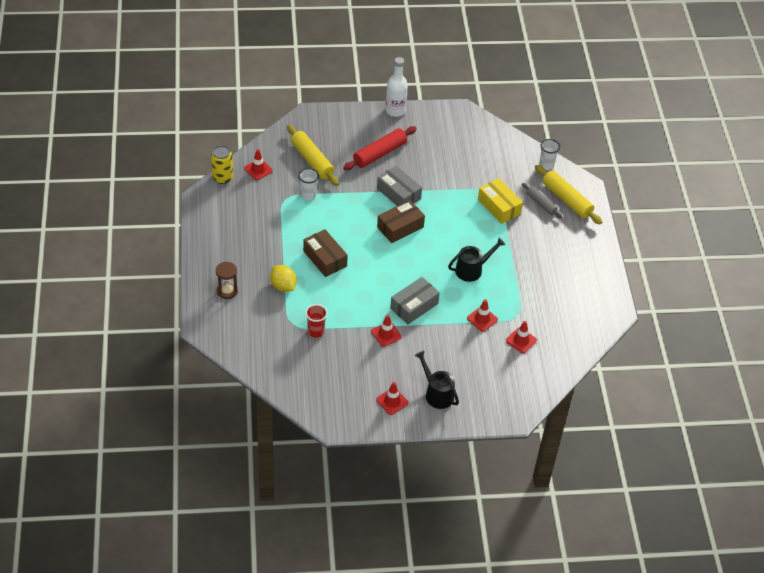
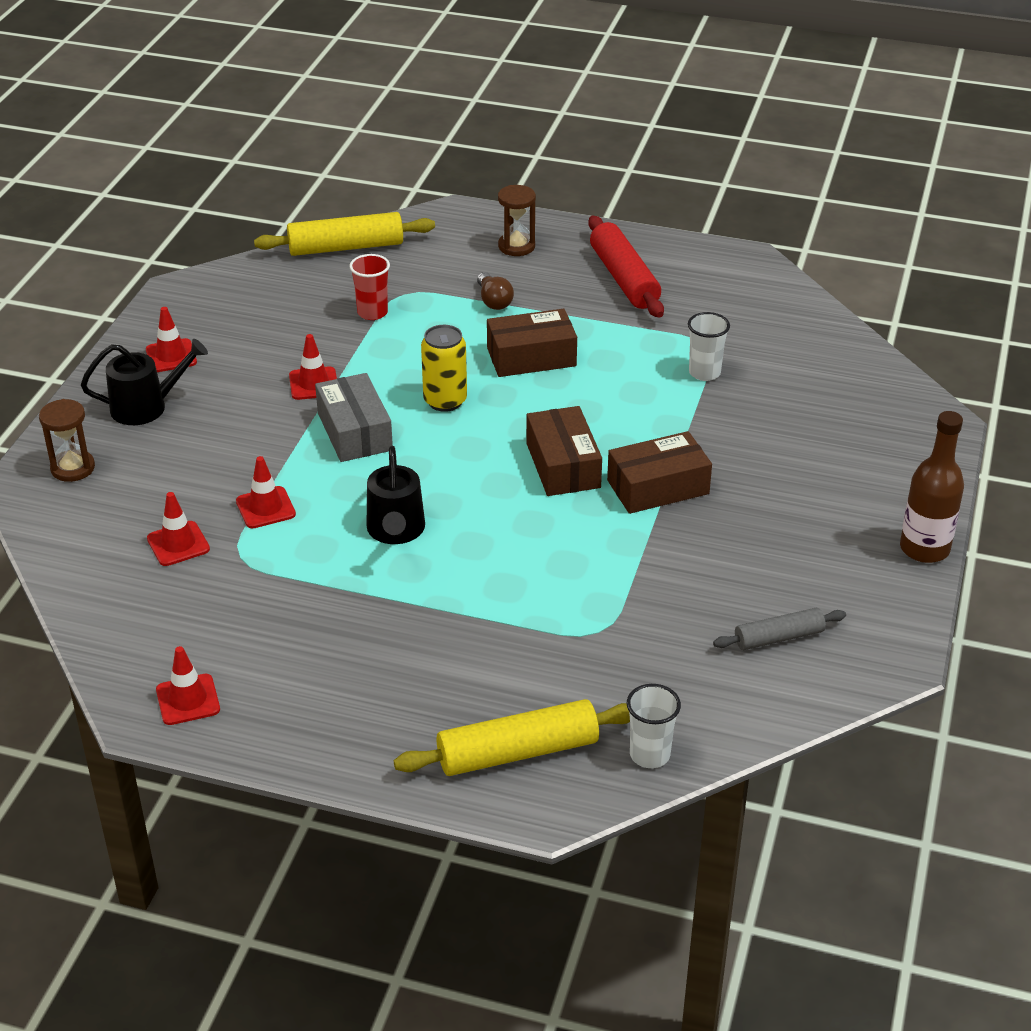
camera: 115 degrees right, 10 degrees down
yellow can [211,145,233,184] -> yellow can moved to [421,325,467,412]
red traffic cone [244,149,273,180] -> red traffic cone moved to [156,646,220,725]
yellow lemon [270,265,296,292] -> brown light bulb [477,272,514,310]
yellow rolling pin [287,125,339,186] -> yellow rolling pin moved to [254,212,435,256]
red rolling pin [343,126,417,170] -> red rolling pin moved to [588,216,664,318]
grey box [377,166,422,206] -> brown box [607,431,712,514]
white bottle [385,57,408,117] -> brown bottle [900,411,964,563]
yellow box [478,178,523,224] -> none
grey rolling pin [522,183,563,219] -> grey rolling pin moved to [713,608,846,650]
none -> brown hourglass [39,399,95,482]

